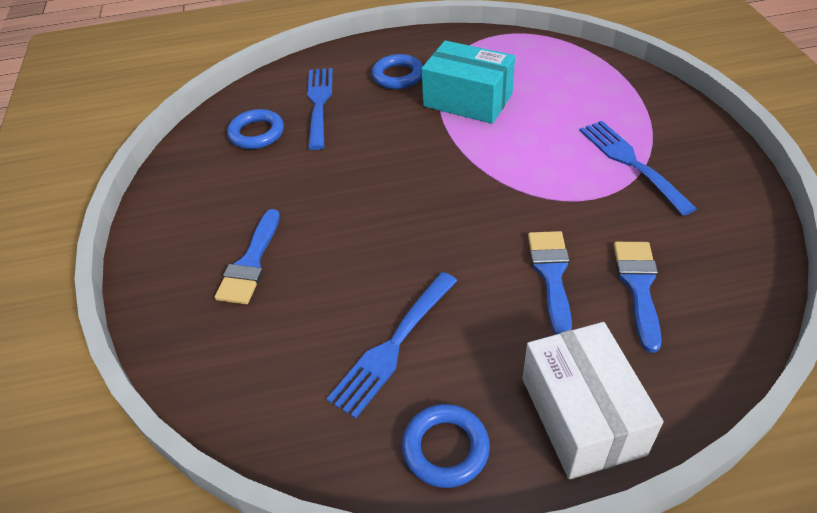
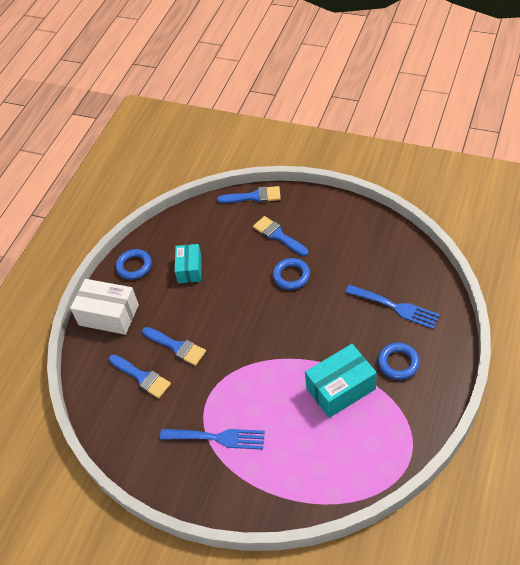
camera: 125 degrees right, 5 degrees up
blue ring [227,109,284,149] -> blue ring moved to [272,258,310,290]
blue fork [327,272,457,419] -> turquoise box [175,244,202,283]
none -> blue brush [217,186,281,203]

